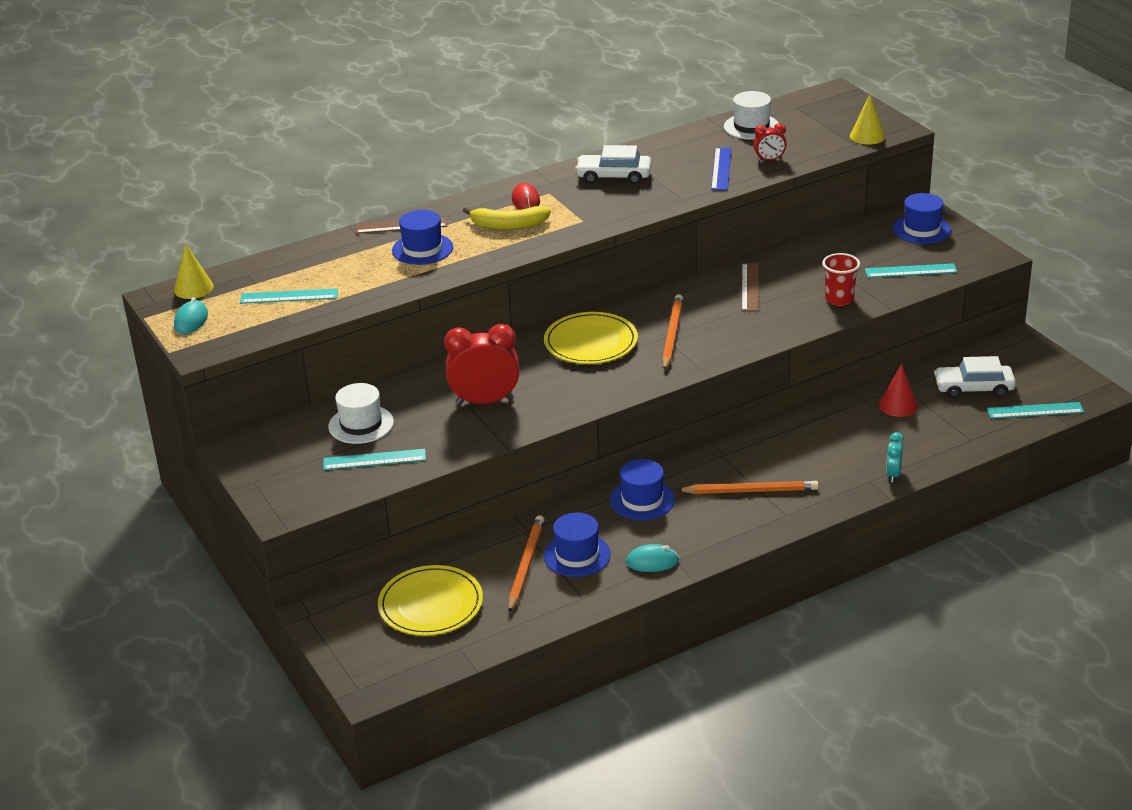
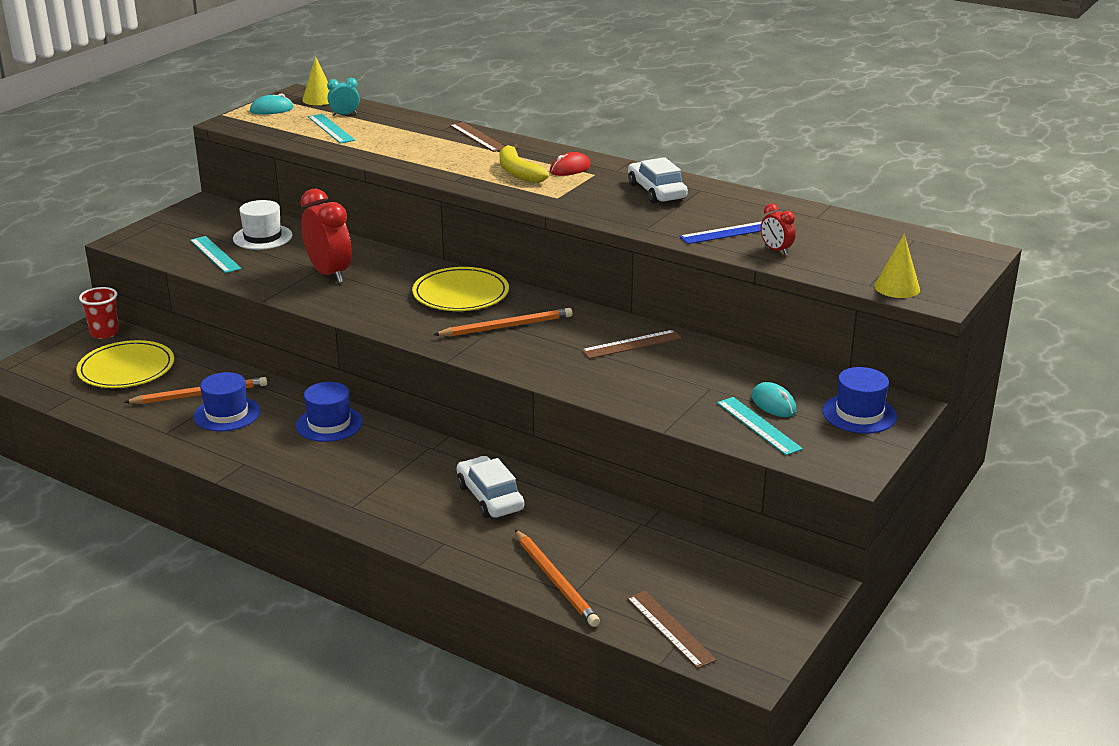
camera: 60 degrees right, 5 degrees down
blue hat [392,210,453,265] -> none
turquoise mouse [626,544,679,572] -> turquoise mouse moved to [752,382,796,417]
orange pencil [677,481,819,494] -> orange pencil moved to [515,530,600,627]
white hat [724,91,778,140] -> none
red cup [822,253,860,306] -> red cup moved to [79,287,119,339]
red cone [879,364,918,417] -> none
turquoise clock [886,432,904,482] -> turquoise clock moved to [327,78,359,116]
white car [934,356,1016,398] -> white car moved to [457,456,524,518]
turquoise ruler [987,402,1084,419] -> brown ruler [627,591,717,669]

